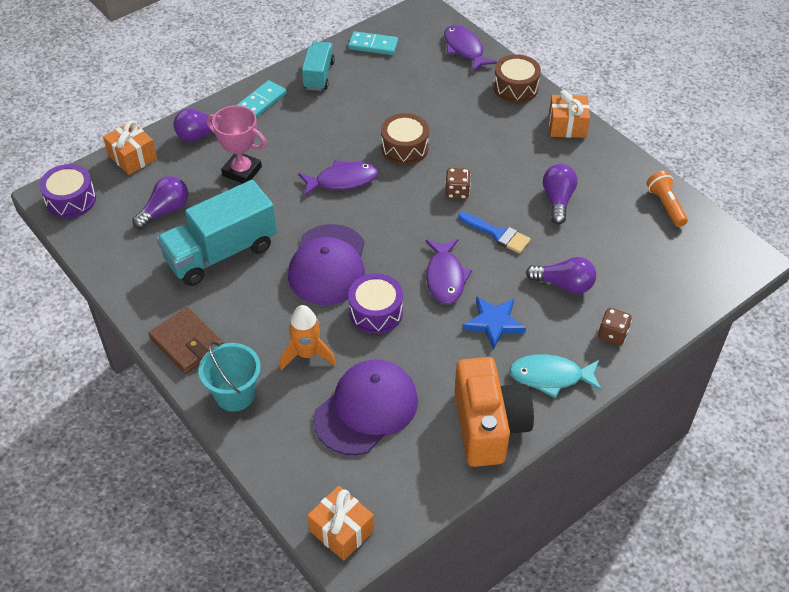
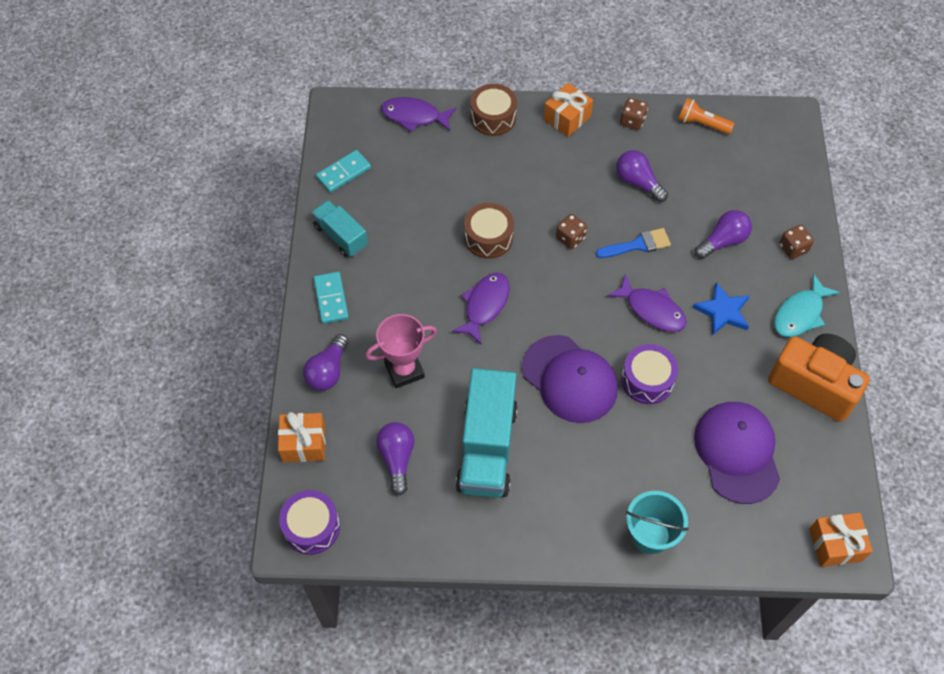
camera: 50 degrees left, 10 degrees up
brown wallet [148,307,223,374] -> none
orange rocket [280,305,336,370] -> none
none -> brown dice [620,98,648,130]

